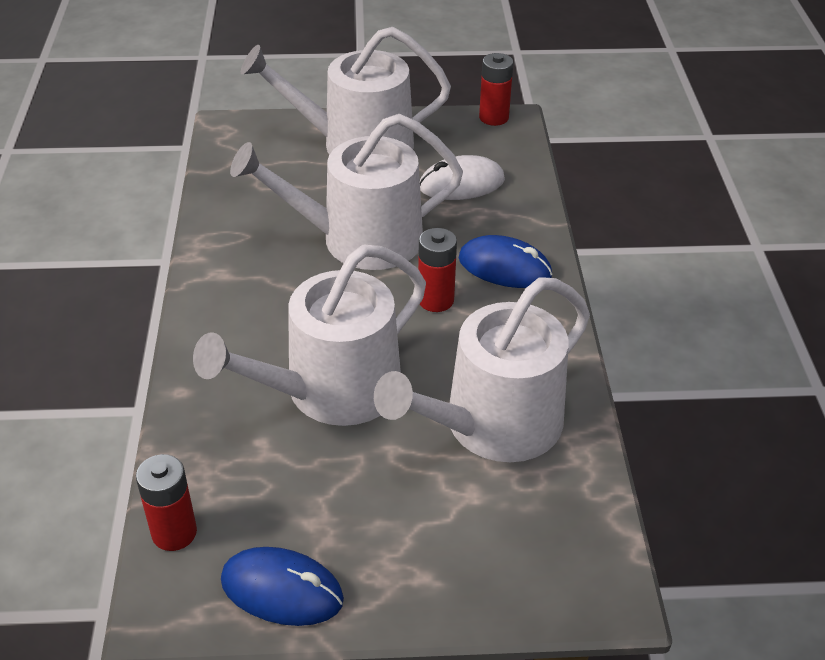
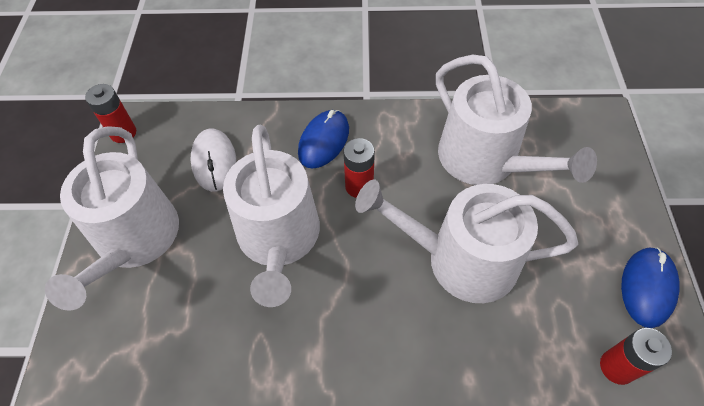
camera: 85 degrees left, 15 degrees up
white watering can [193,245,426,426] -> white watering can turned 135 degrees clockwise [355,180,578,303]

